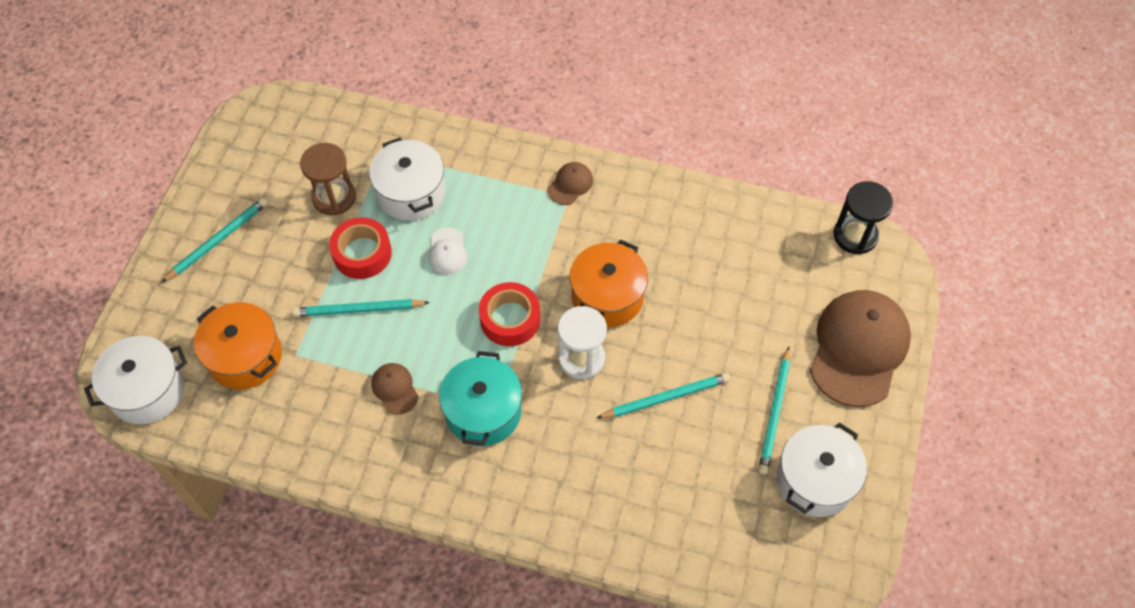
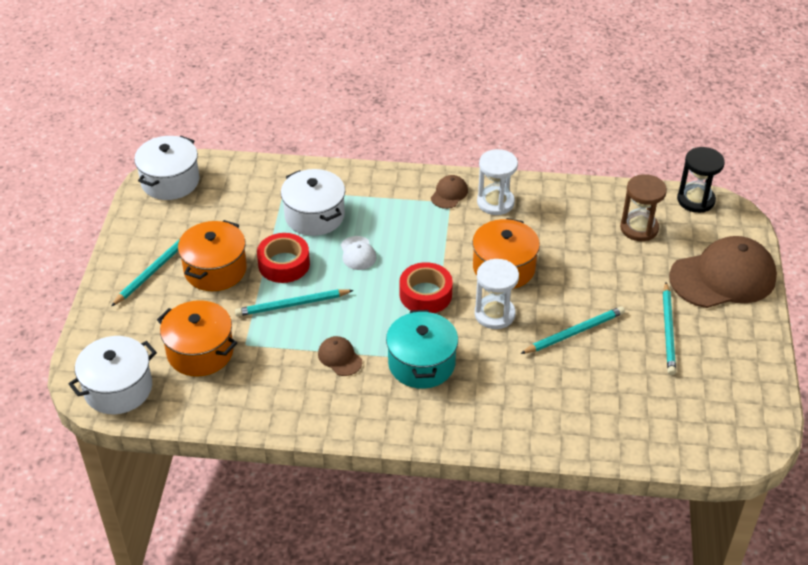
camera: 10 degrees left, 15 degrees down
brown hourglass [300,143,356,215] -> brown hourglass moved to [620,174,667,241]
white pot [777,422,867,517] -> white pot moved to [134,136,200,200]
brown cap [810,290,911,407] -> brown cap turned 60 degrees clockwise [669,236,777,308]
none -> orange pot [178,220,247,291]
none -> white hourglass [477,149,518,215]

